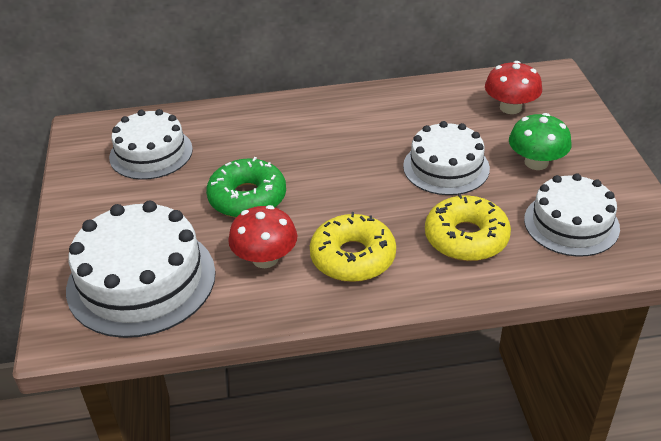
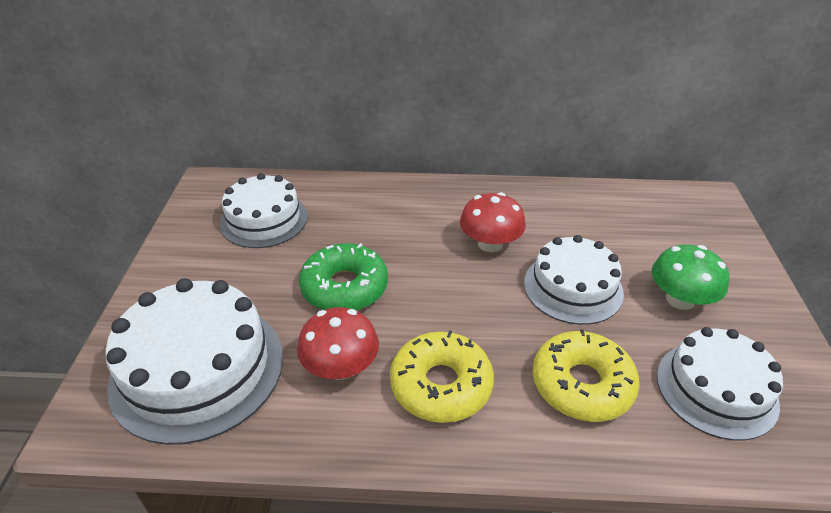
camera: 10 degrees right, 0 degrees up
red mushroom [485,61,542,114] -> red mushroom moved to [460,192,526,252]

